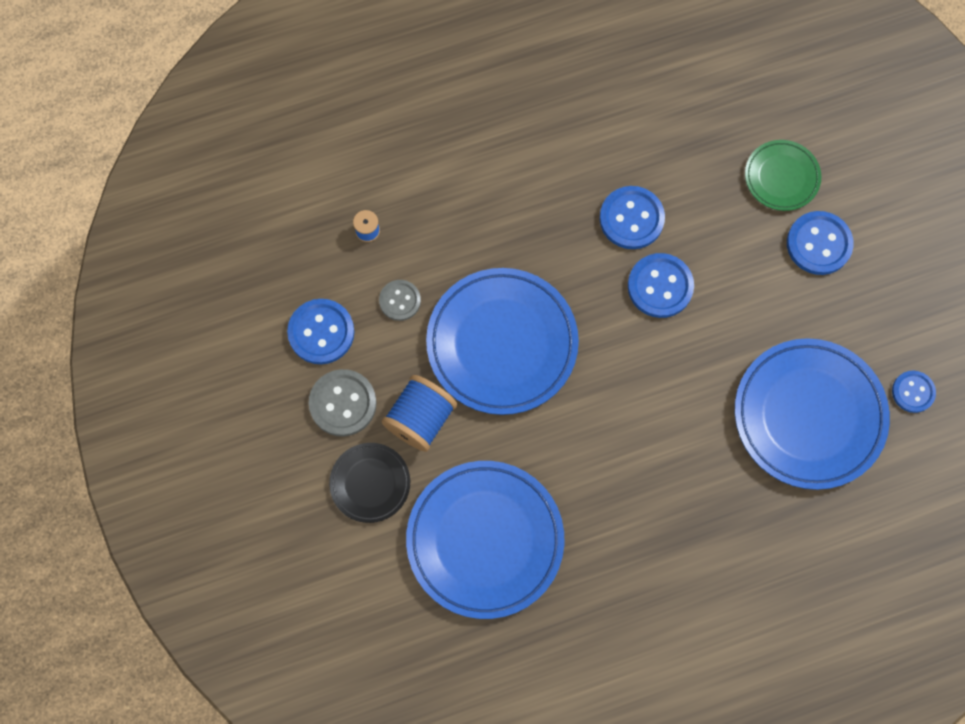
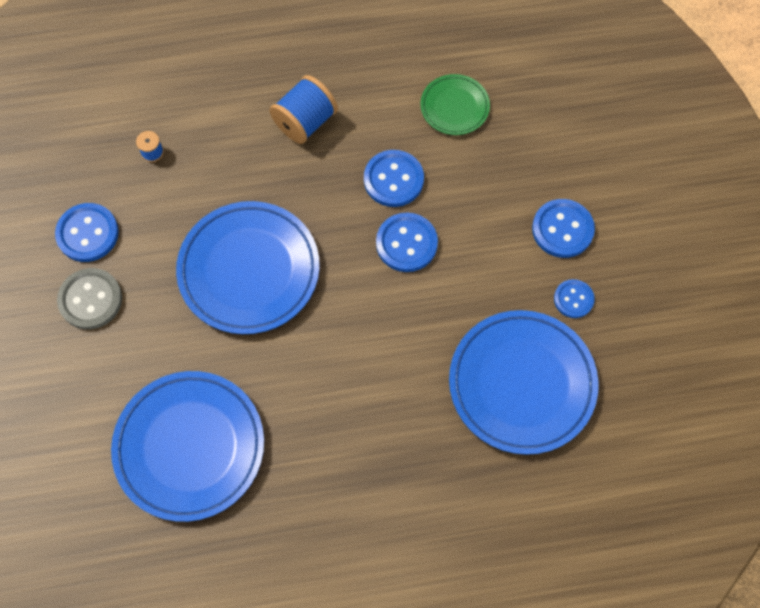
camera: 10 degrees right, 5 degrees down
black plate [329,443,410,523] -> none
grey button [379,280,421,321] -> none
blue spool [381,375,457,452] -> blue spool moved to [270,75,338,144]
green plate [745,140,821,211] -> green plate moved to [420,74,490,135]
blue button [892,371,936,413] -> blue button moved to [554,279,595,318]

